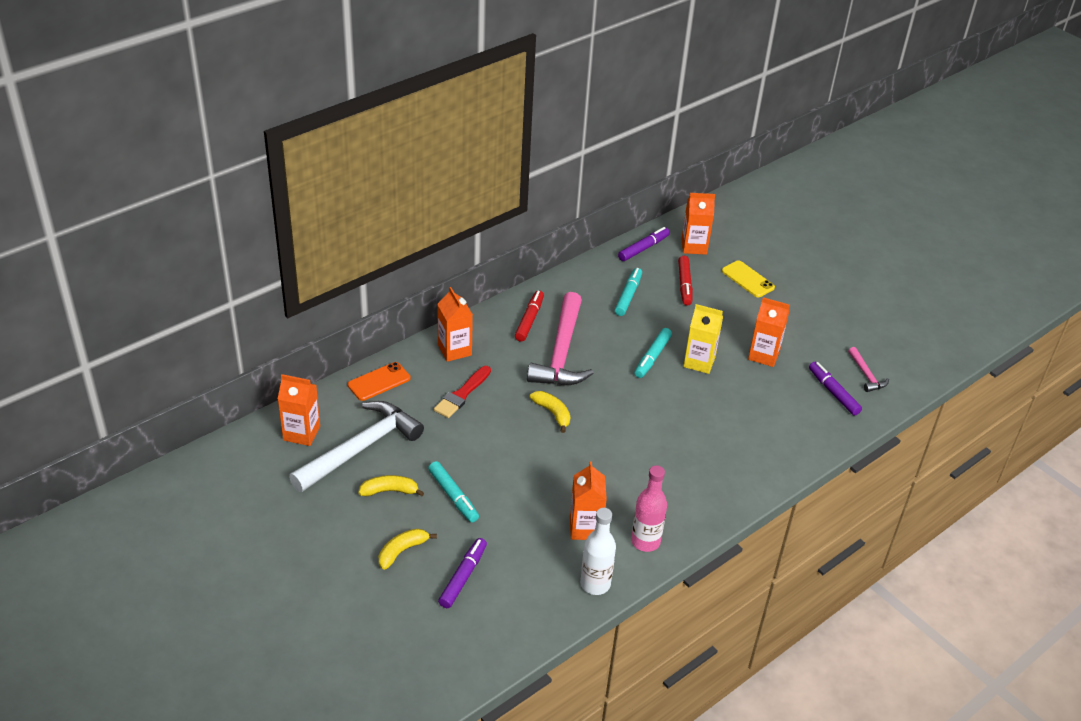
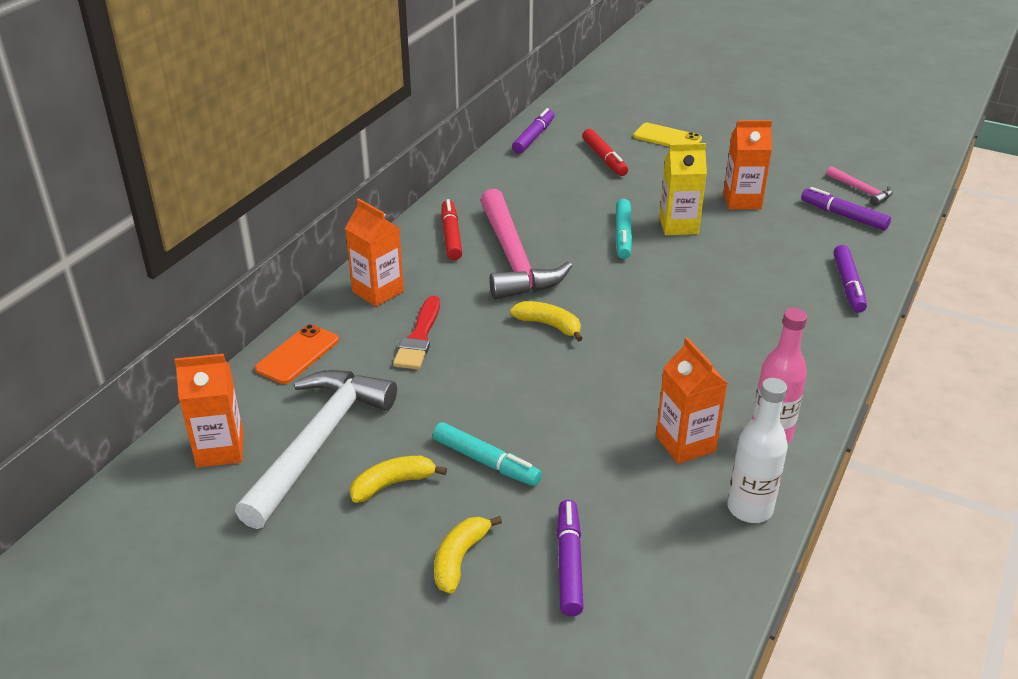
camera: 20 degrees left, 5 degrees down
turquoise marker [615,268,642,316] -> none
orange carton [682,193,715,255] -> none
none -> purple marker [833,245,867,313]

